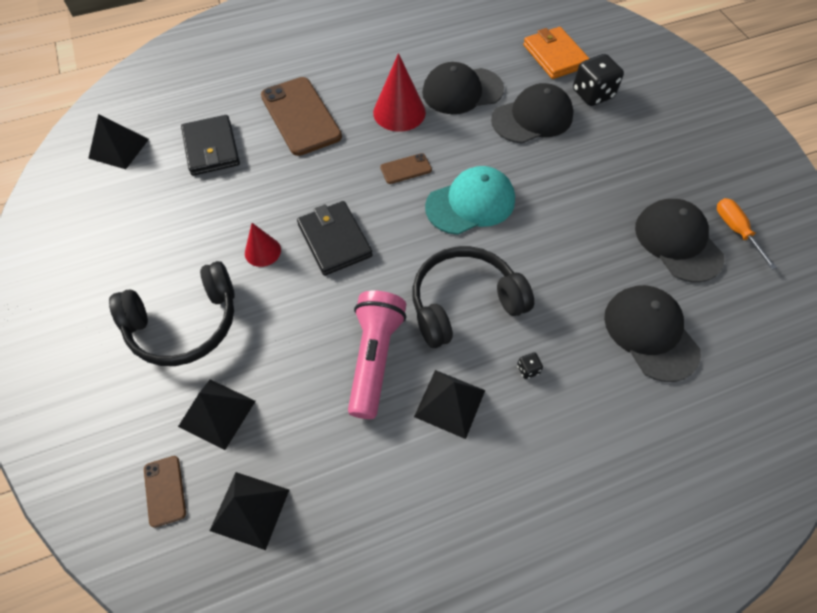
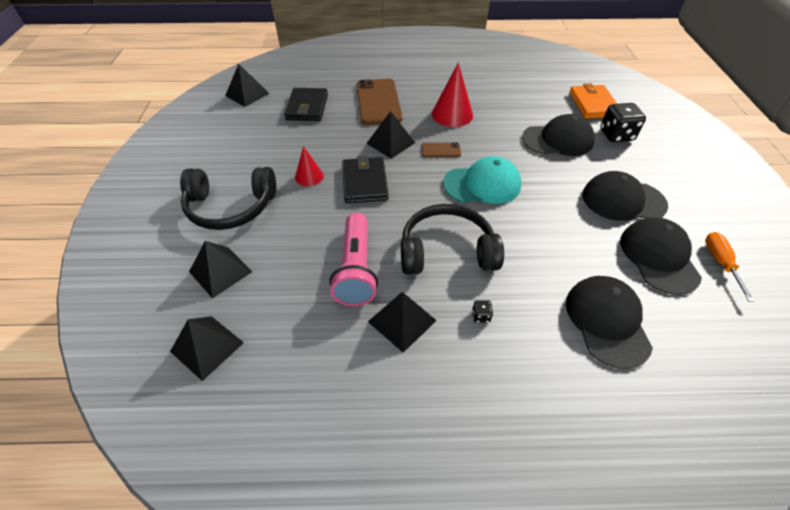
camera: 20 degrees right, 10 degrees down
brown phone [144,456,186,528] -> none
pink flashlight [348,291,406,419] -> pink flashlight turned 150 degrees clockwise [329,213,378,306]
black cap [422,62,504,114] -> black cap moved to [583,171,668,221]
none -> black pyramid [366,111,415,159]

